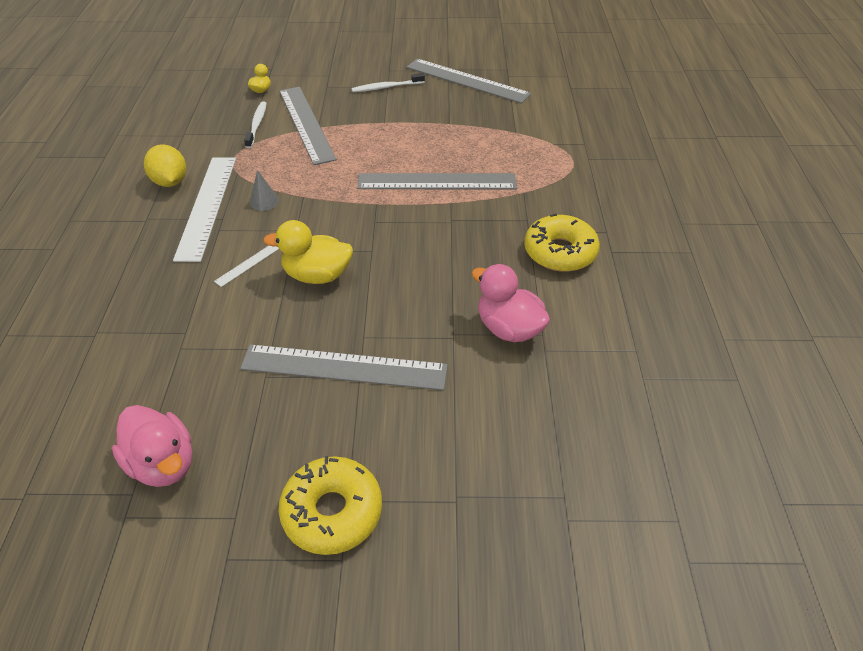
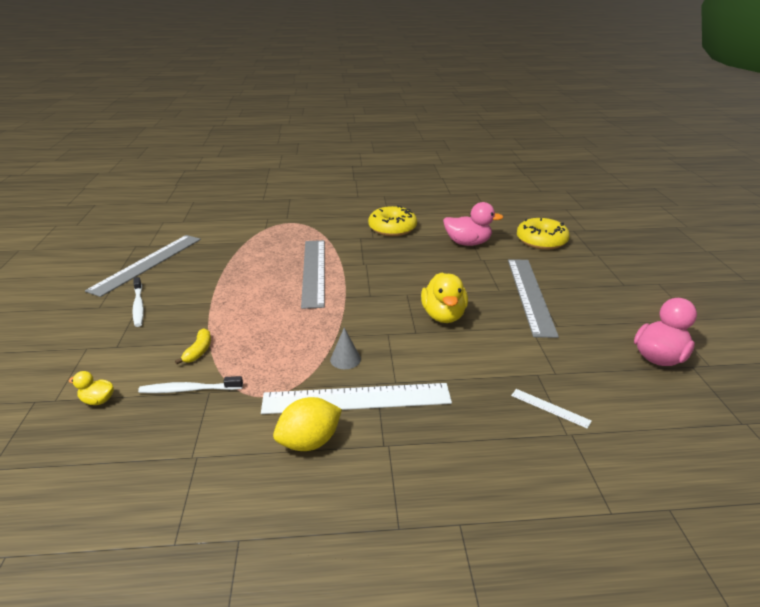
camera: 95 degrees left, 15 degrees down
white ruler [214,246,279,287] -> white ruler moved to [511,389,592,429]
grey ruler [279,87,337,165] -> yellow banana [175,328,211,364]
yellow donut [279,456,382,555] -> yellow donut moved to [517,218,570,250]
pink duck [472,264,550,342] -> pink duck turned 120 degrees counterclockwise [443,202,503,246]

